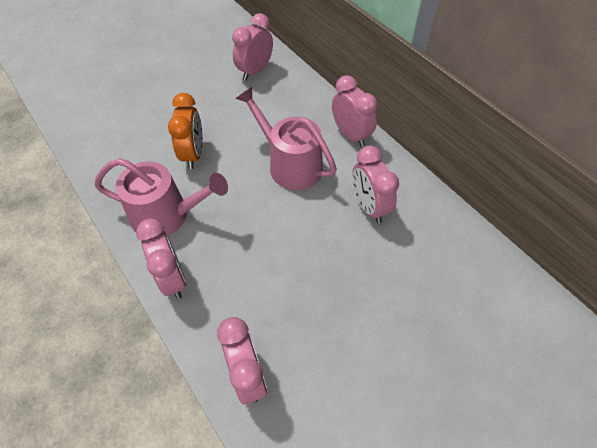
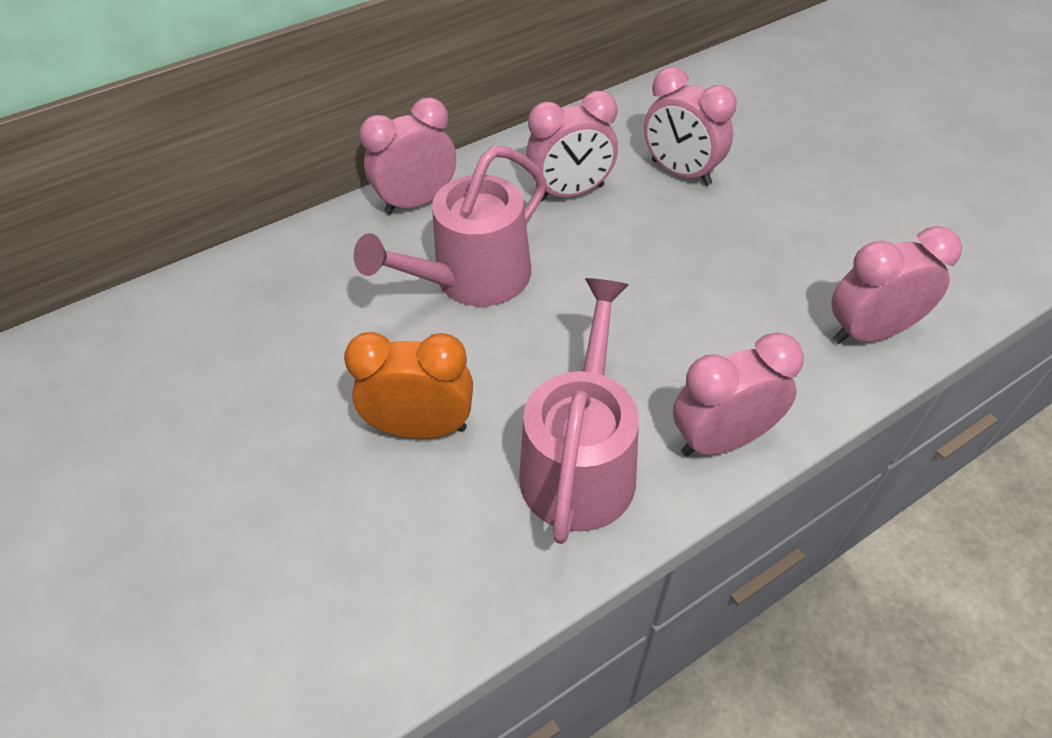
camera: 85 degrees left, 5 degrees down
pink clock [232,13,273,81] -> pink clock moved to [644,67,737,186]

